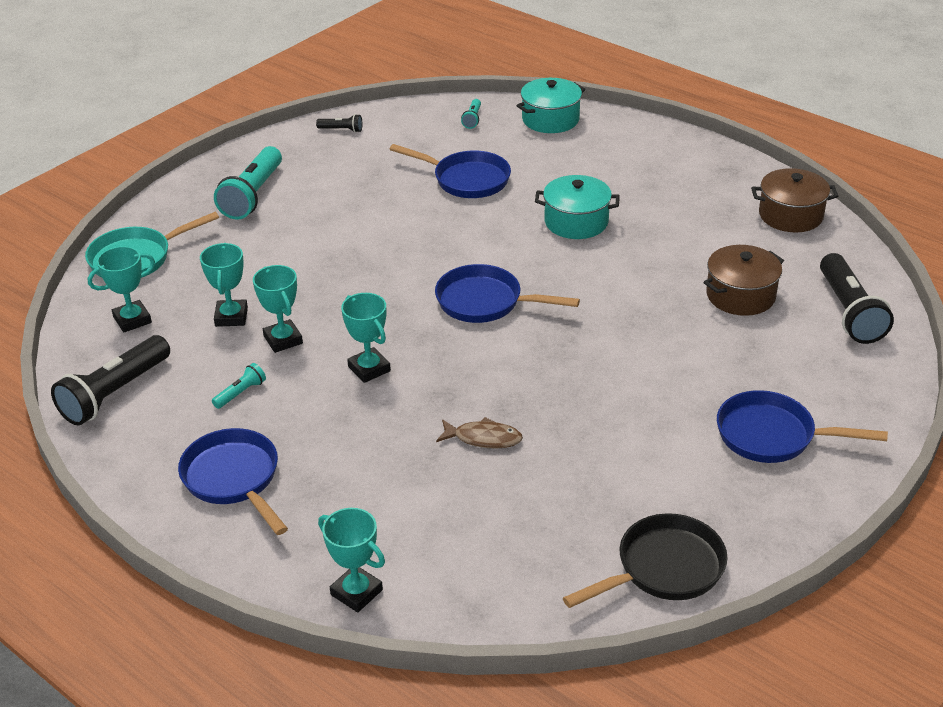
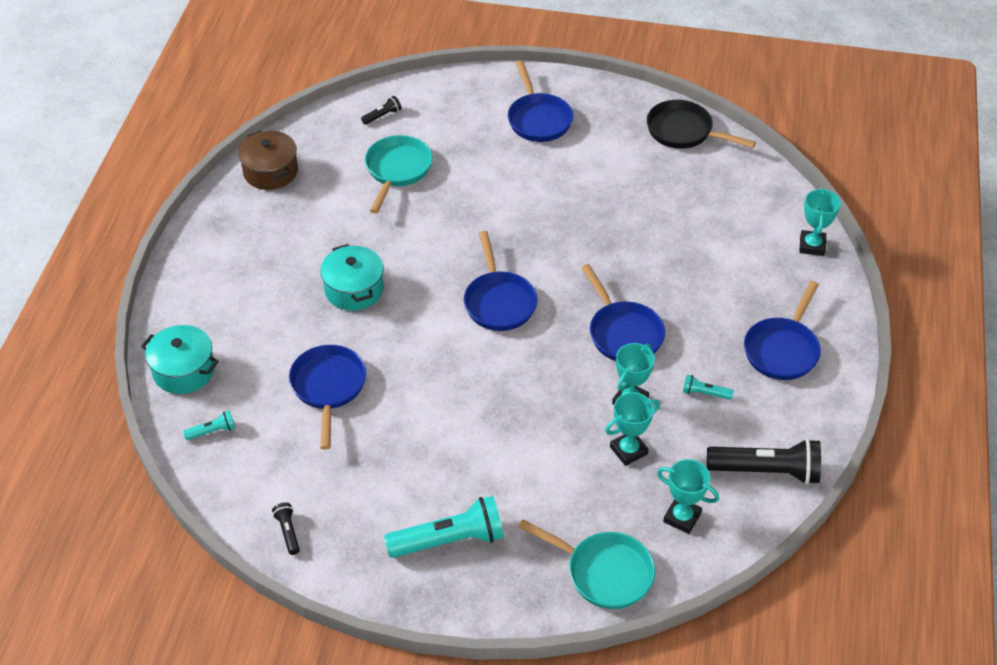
camera: 120 degrees left, 10 degrees up
turquoise trophy [341,293,391,383] -> blue pan [581,264,665,361]
brown fish [436,417,523,449] -> none
brown pot [703,245,784,316] -> turquoise pan [365,135,432,214]
black flashlight [820,253,894,344] -> black flashlight [361,96,401,125], size x0.46

